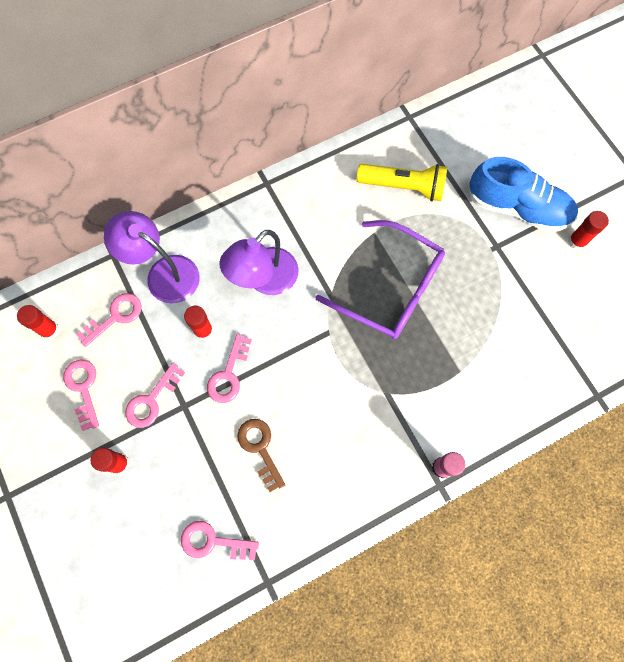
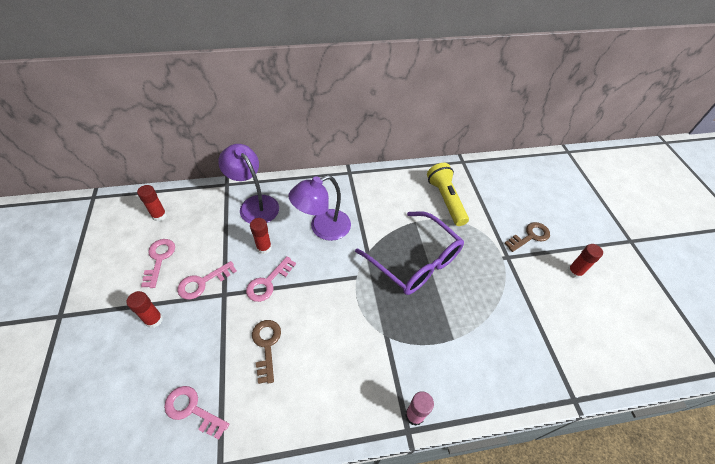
camera: 15 degrees right, 20 degrees down
pink key [76,293,142,347] -> none
yellow flashlight [357,164,447,202] -> yellow flashlight turned 135 degrees counterclockwise [427,163,469,226]
blue shoe [468,157,578,232] -> brown key [504,222,550,252]

